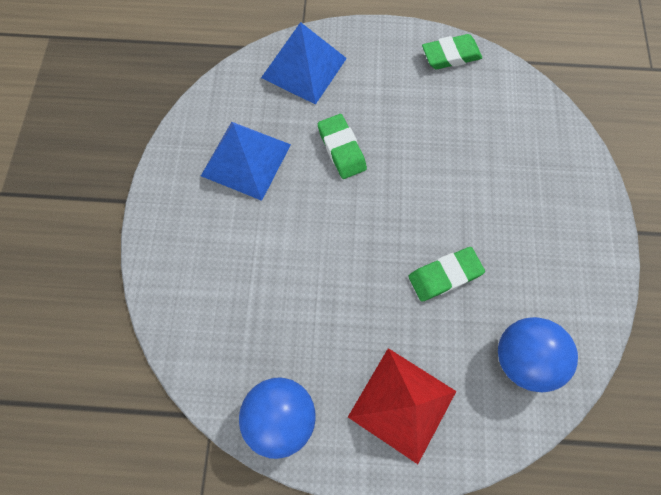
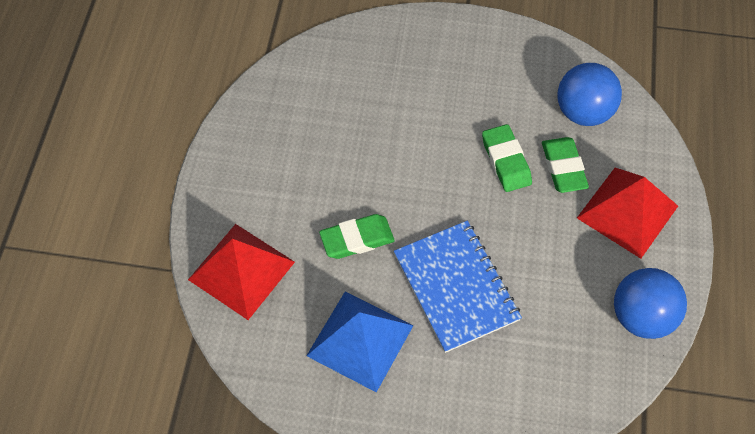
camera: 85 degrees left, 10 degrees down
blue pyramid [261,22,347,105] -> red pyramid [188,224,295,320]
green eraser [422,34,482,69] -> green eraser moved to [542,137,589,193]
none -> blue notebook [394,221,522,353]

